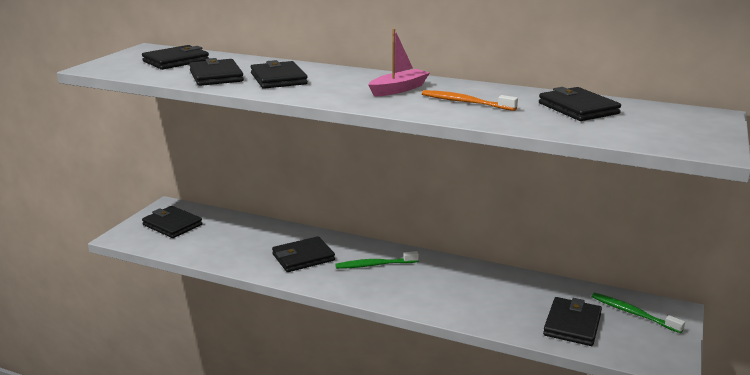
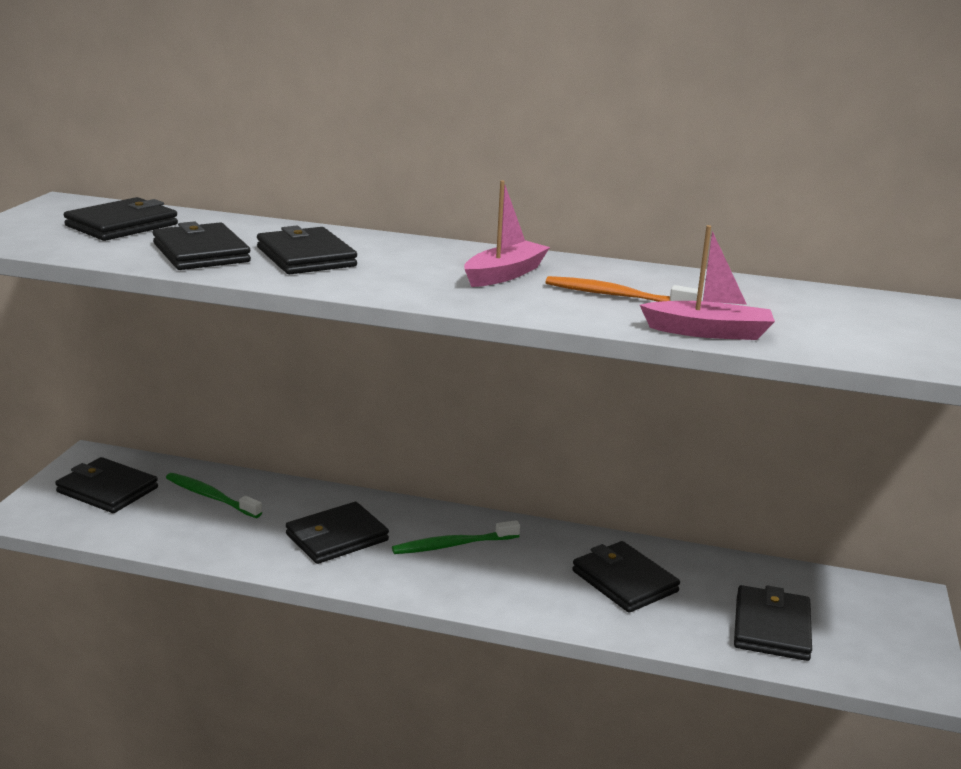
camera: 10 degrees left, 0 degrees up
black wallet [539,87,621,121] -> black wallet moved to [572,541,680,613]
green toothbrush [592,293,685,333] -> green toothbrush moved to [166,473,262,518]
none -> pink boat [640,225,775,340]

